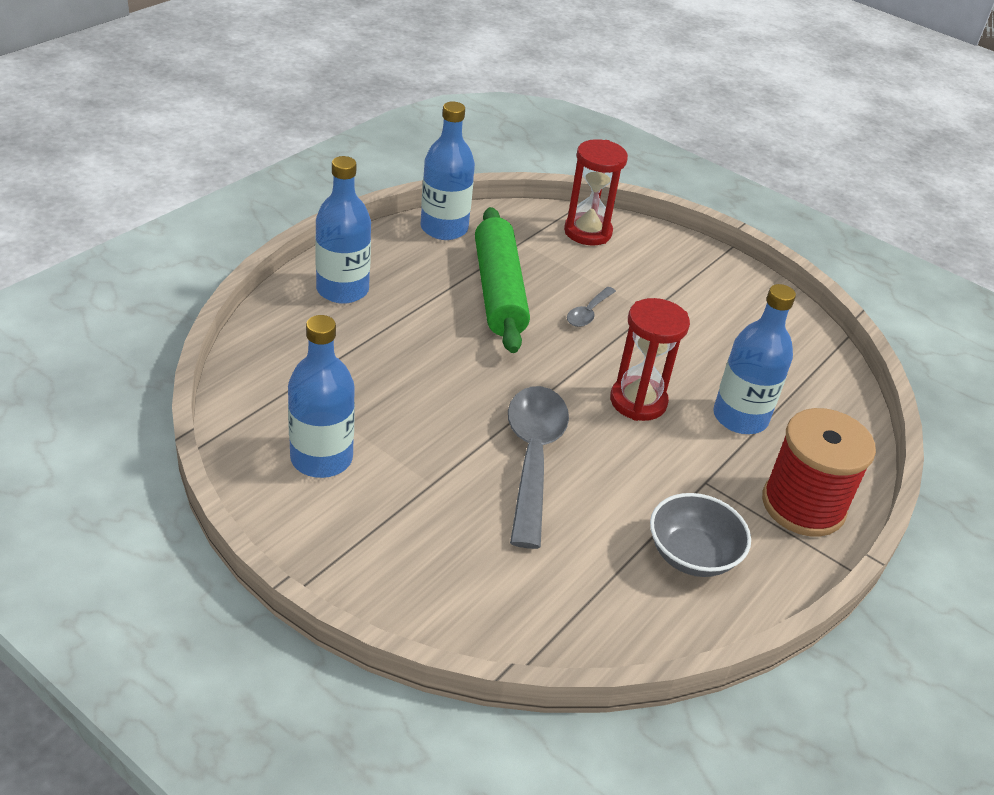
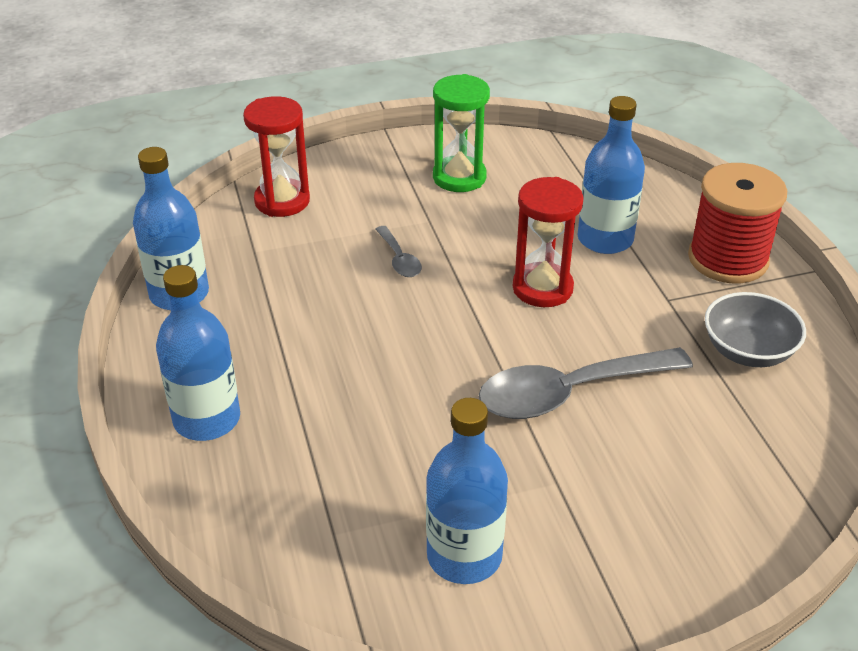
camera: 50 degrees left, 0 degrees up
green rolling pin [475,207,530,353] -> none
grey spoon [508,386,569,549] -> grey spoon turned 60 degrees counterclockwise [479,347,693,419]
none -> green hourglass [433,74,490,192]

